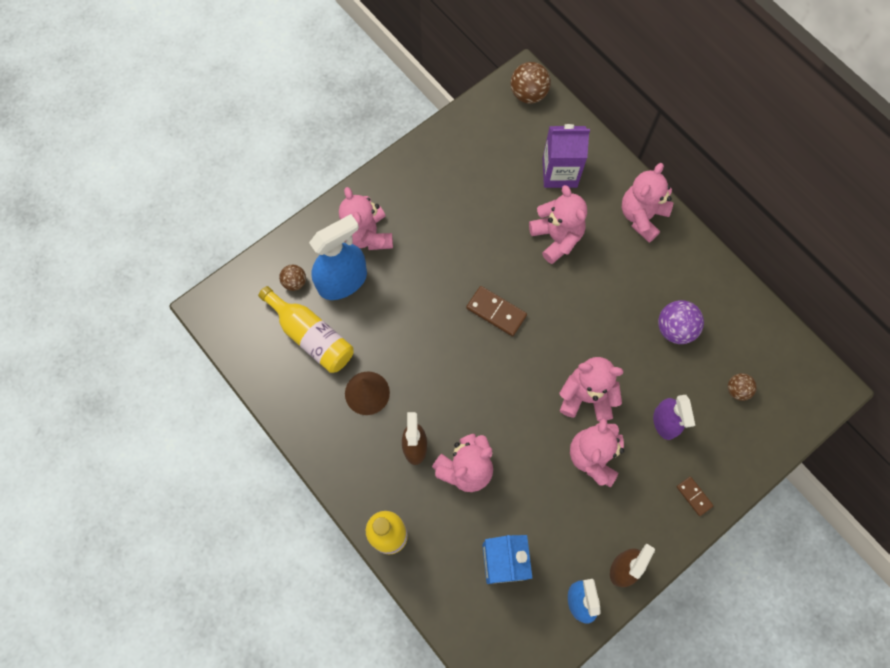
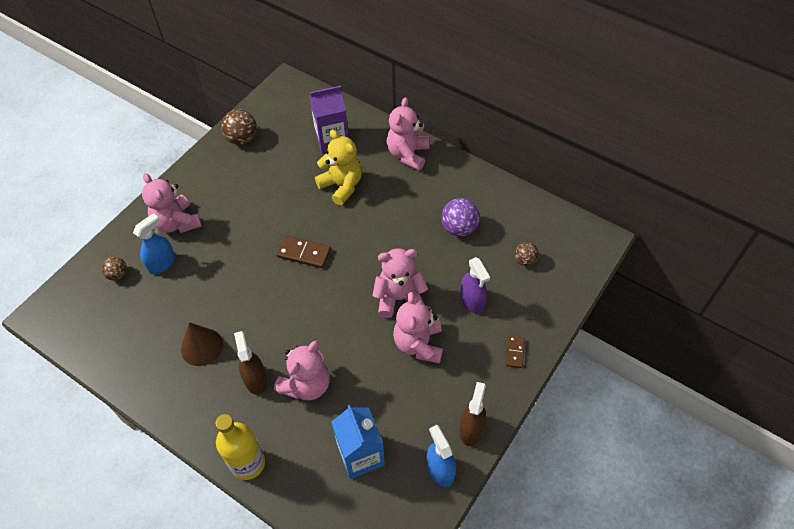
camera: 15 degrees left, 15 degrees down
yellow bottle [258,286,354,373] -> none
blue spray bottle [309,214,367,300] -> blue spray bottle [133,213,175,274], size x0.64
brown ball [511,62,551,104] -> brown ball moved to [221,109,257,145]
pink teddy bear [529,185,587,264] -> yellow teddy bear [315,130,362,206]
brown domino [677,476,714,516] -> brown domino turned 60 degrees clockwise [506,336,525,368]

